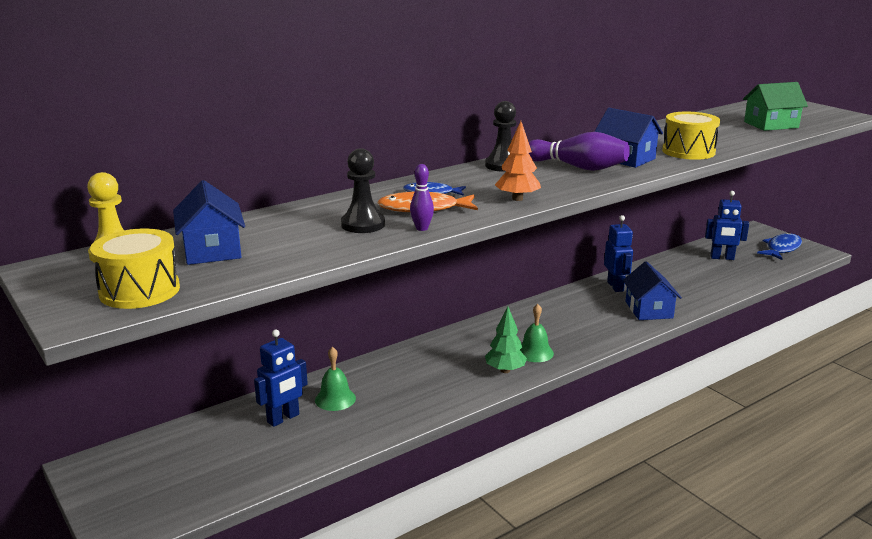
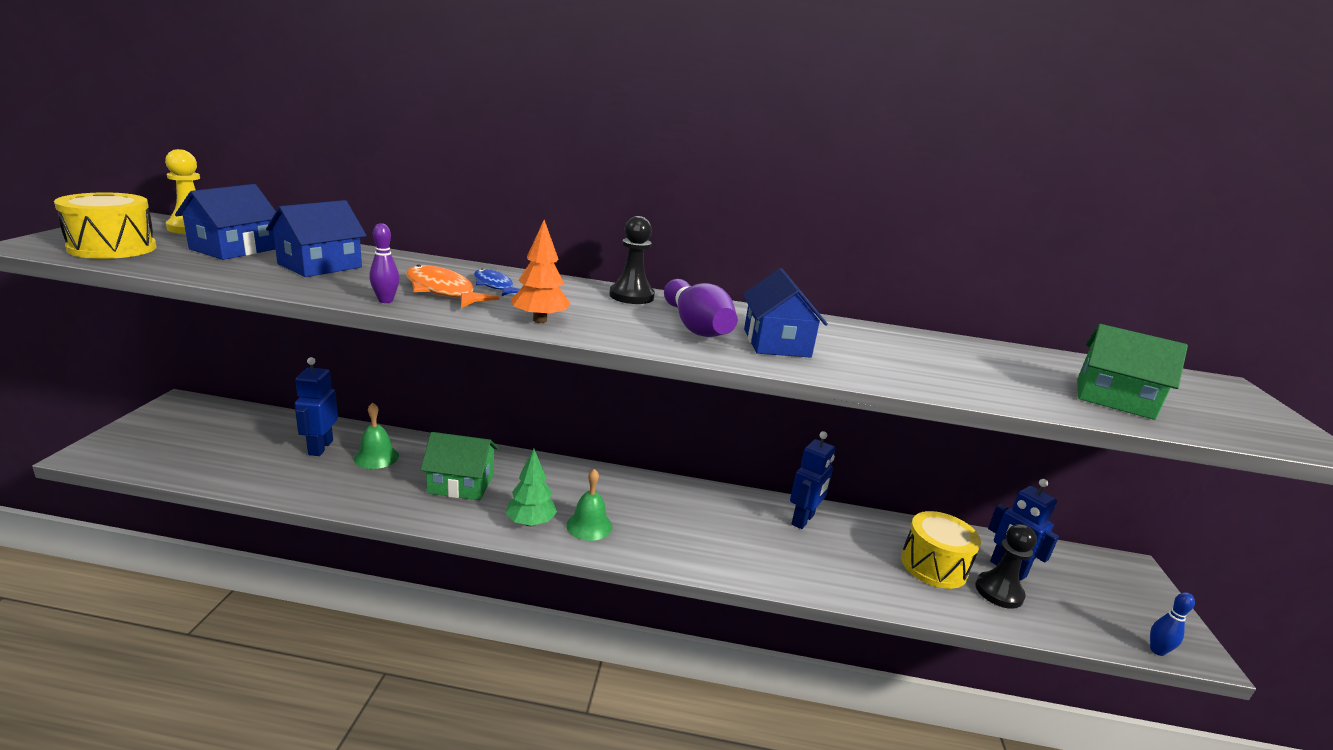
camera: 40 degrees right, 0 degrees up
blue robot [254,330,308,427] -> blue robot turned 90 degrees clockwise [294,357,338,456]
black pawn [341,148,385,233] -> black pawn moved to [976,524,1037,609]
blue house [623,261,682,320] -> blue house moved to [266,200,367,277]
yellow drum [662,112,720,160] -> yellow drum moved to [901,511,981,589]
blue fish [757,232,802,260] -> none
none -> green house [420,432,499,500]
none -> blue bowling pin [1150,592,1195,656]

